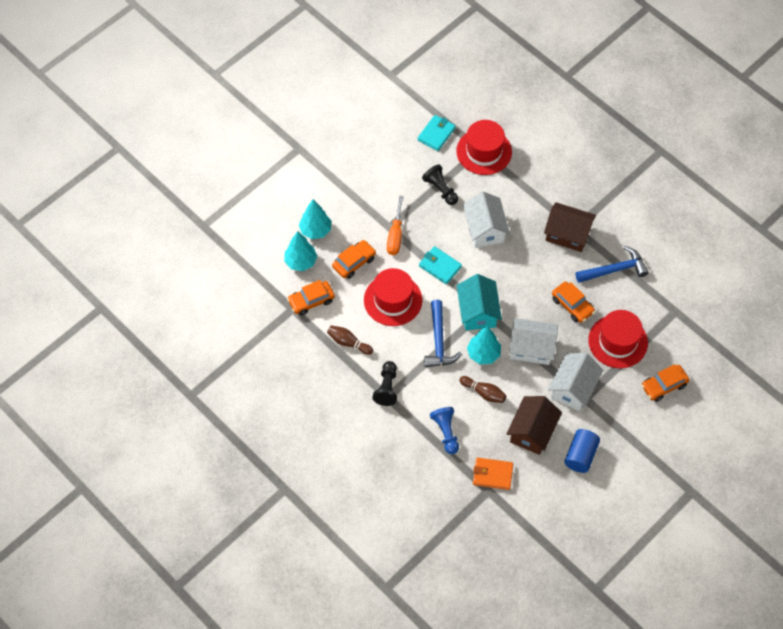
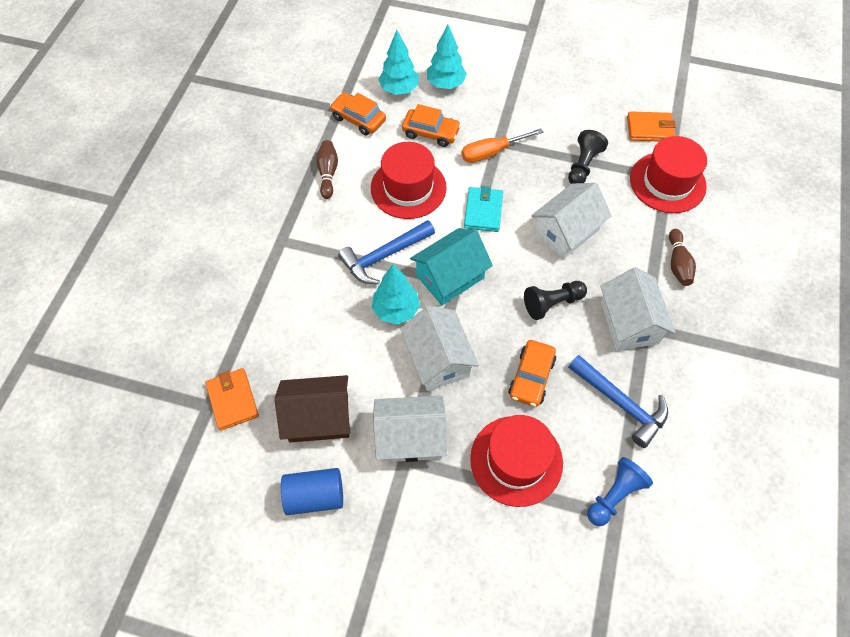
camera: 60 degrees right, 0 degrees up
black pawn [372,361,397,406] -> black pawn moved to [524,281,587,320]
turquoise wallet [418,115,456,151] -> orange wallet [627,111,676,141]
blue pawn [430,407,459,454] -> blue pawn moved to [587,457,653,526]
brown bowling pin [460,376,506,403] -> brown bowling pin moved to [669,229,696,286]
brown house [544,202,596,252] -> white house [600,267,675,350]
orange car [642,364,689,402] -> none

